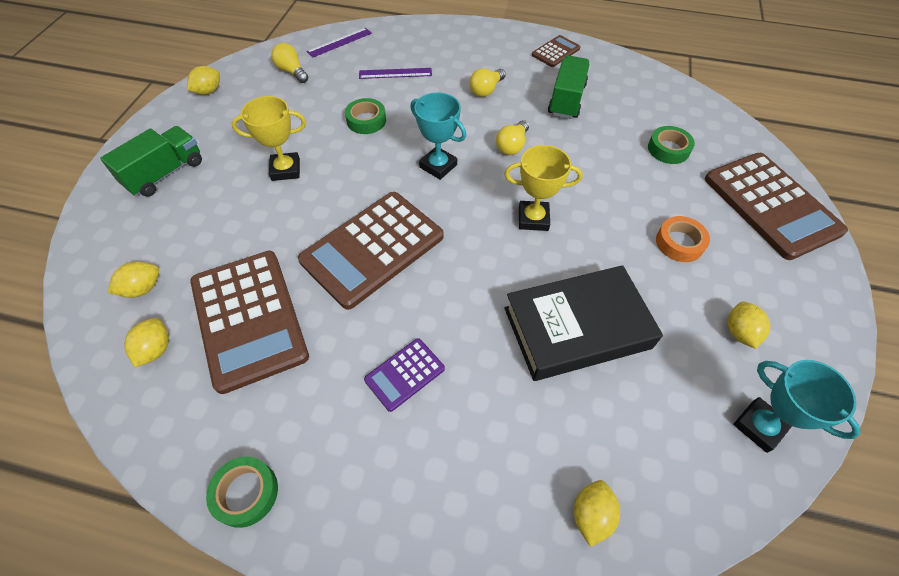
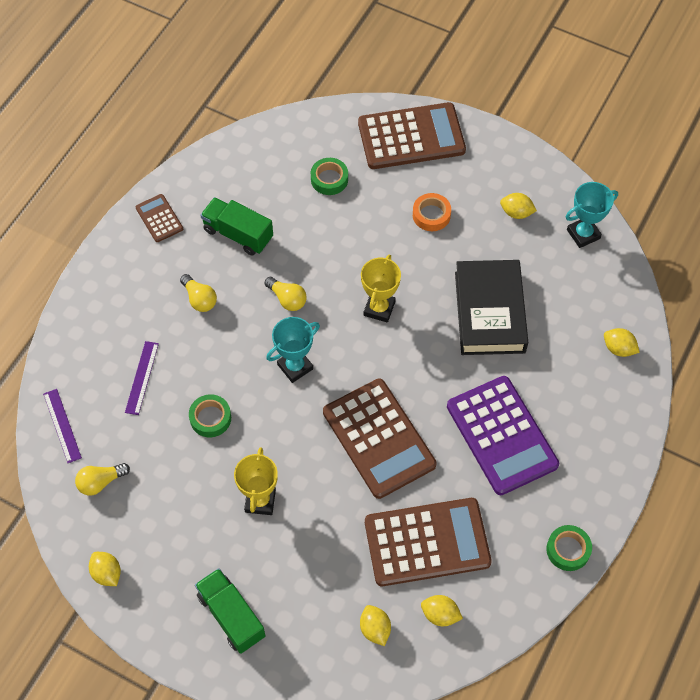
camera: 75 degrees left, 5 degrees up
purple calculator [364,338,445,412] -> purple calculator [447,376,559,495], size x2.09

